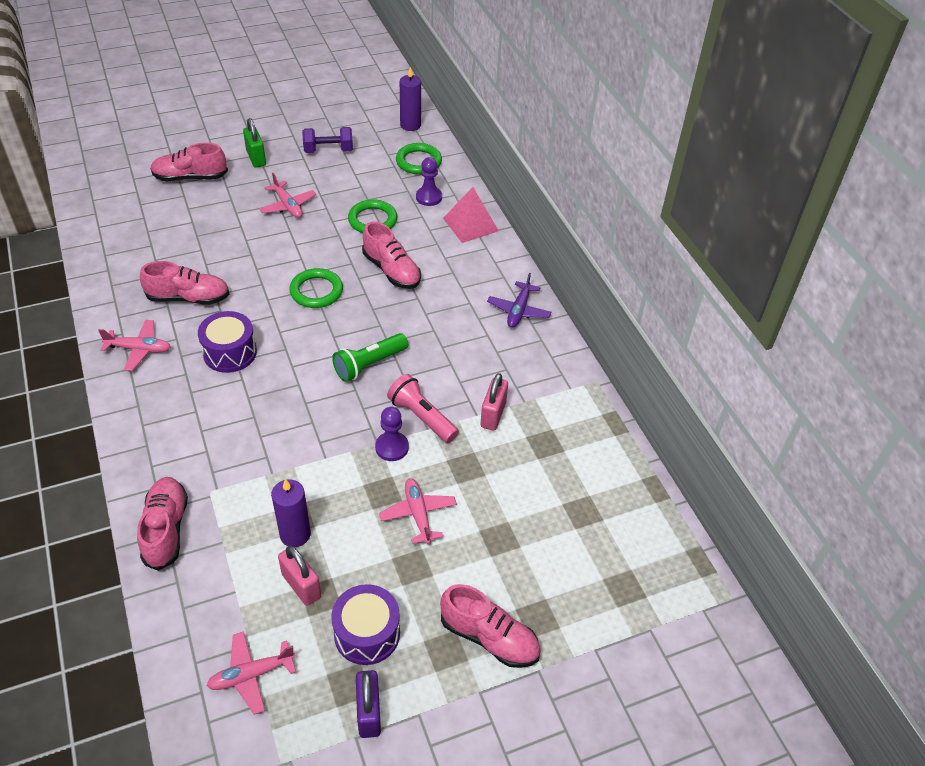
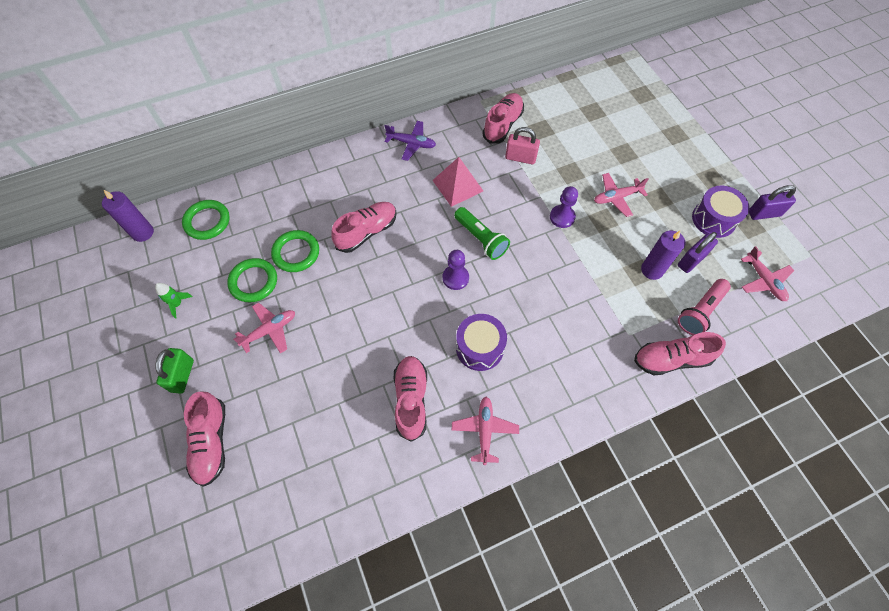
camera: 90 degrees left, 15 degrees up
green padlock [243,118,266,168] -> green padlock turned 60 degrees counterclockwise [155,348,194,394]
pink padlock [278,546,321,606] -> purple padlock [678,232,718,273]
green ring [289,268,343,308] -> green ring moved to [227,258,277,302]
purple dumbbell [302,127,353,153] -> green rocket [155,283,193,319]
pink flashlight [387,374,459,443] -> pink flashlight moved to [678,279,731,335]
purple pawn [416,157,442,206] -> purple pawn moved to [443,250,469,290]
pink shoe [440,584,541,668] -> pink shoe moved to [483,93,524,144]
pink pyramid [443,187,499,243] -> pink pyramid moved to [432,157,483,207]

